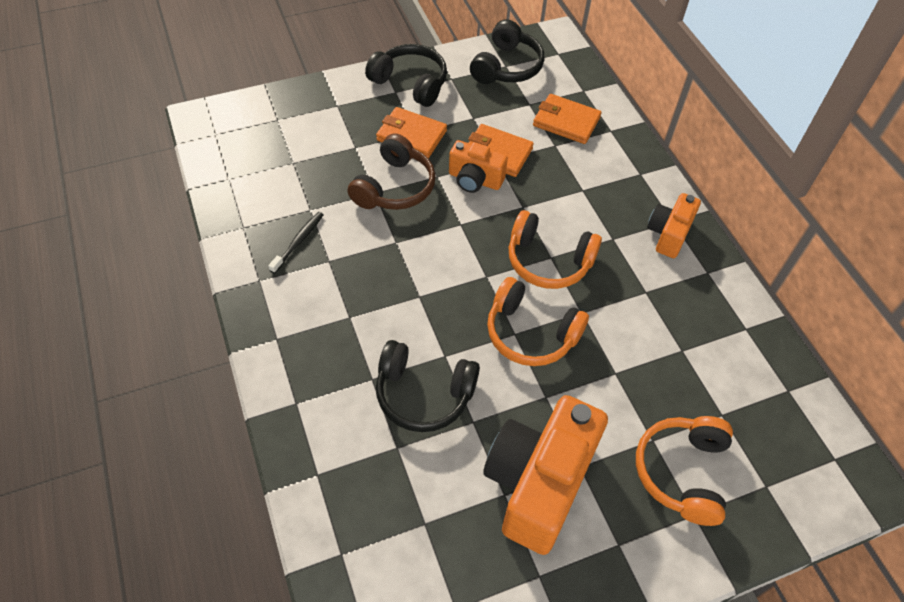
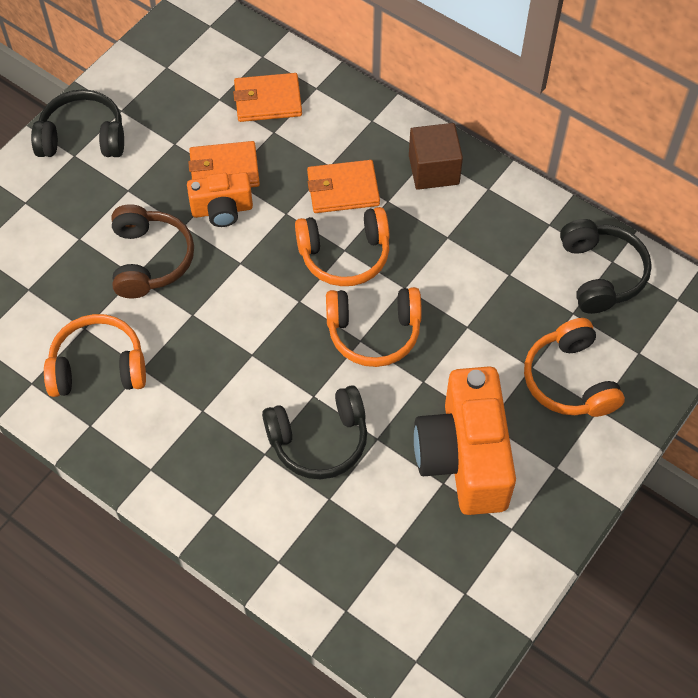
camera: 30 degrees left, 5 degrees up
black toothbrush [268,212,323,274] -> orange headphones [44,314,146,397]
orange wallet [376,107,447,158] -> orange wallet moved to [307,160,380,213]
black headphones [470,19,544,84] -> black headphones moved to [560,219,652,314]
orange camera [647,193,701,258] -> brown cube [409,123,463,190]

